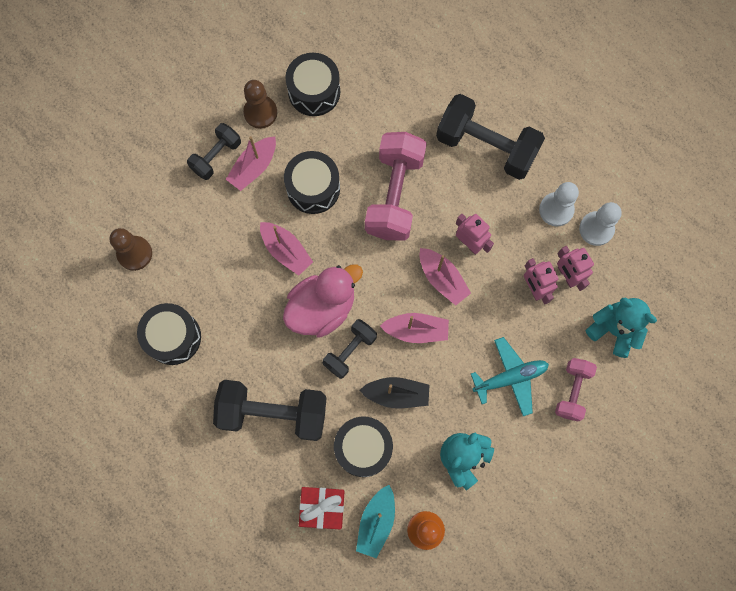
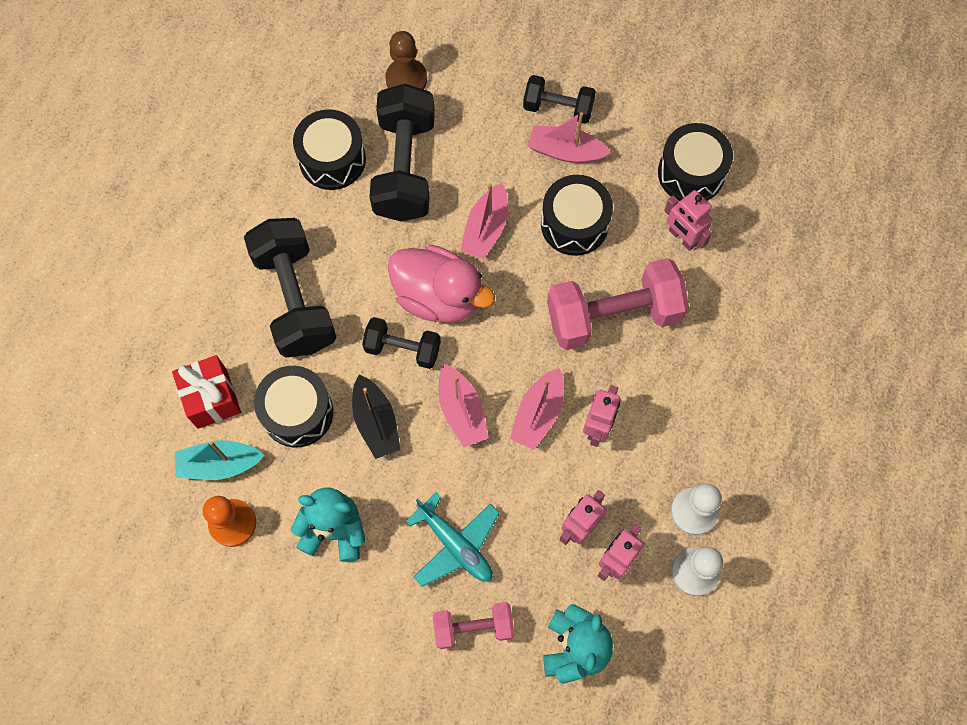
camera: 65 degrees right, 5 degrees down
brown pawn [243,80,277,129] -> none
black dumbbell [436,94,545,180] -> black dumbbell moved to [369,84,435,221]
none -> pink robot [664,190,713,251]

